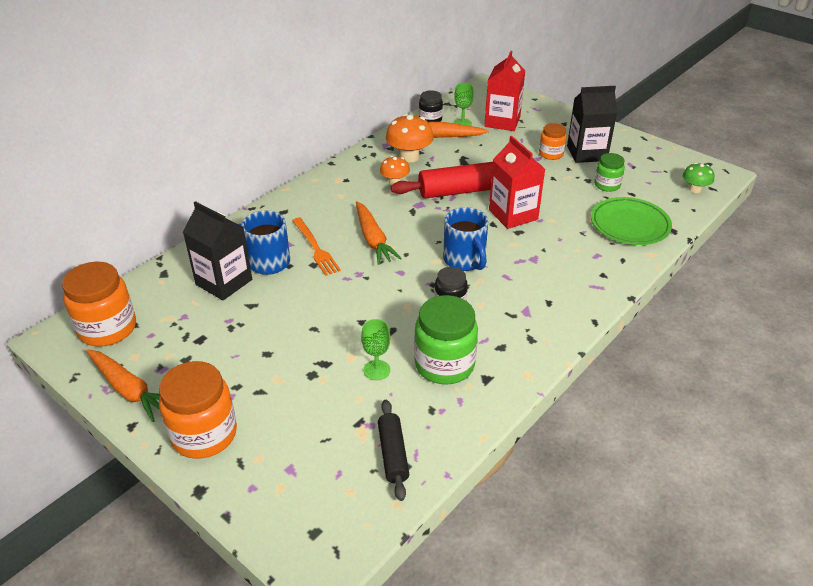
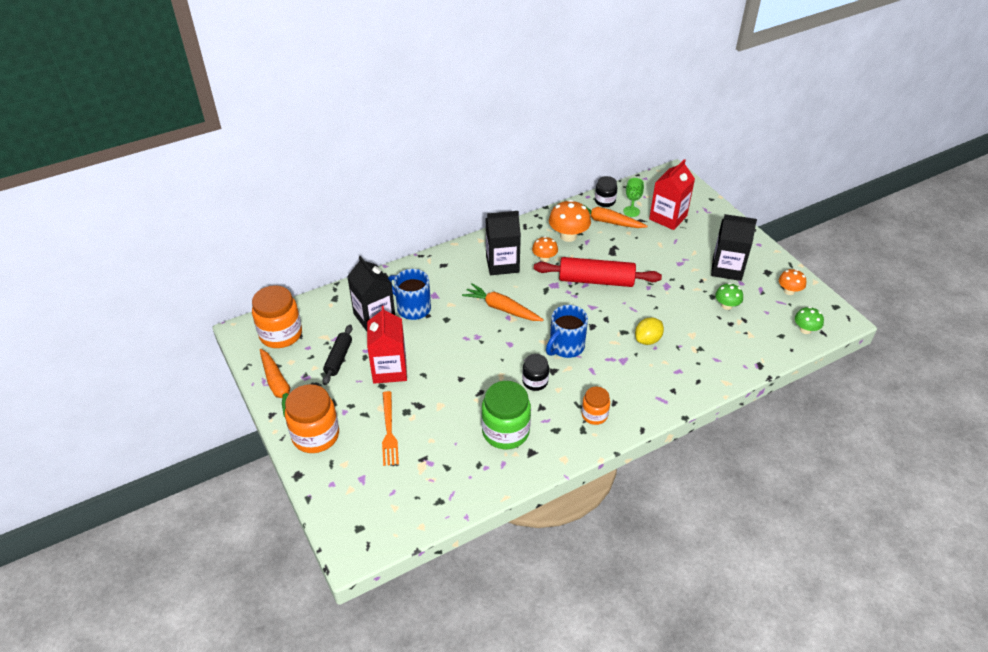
camera: 20 degrees right, 5 degrees up
orange fork [292,217,341,276] -> orange fork moved to [382,391,399,466]
orange carrot [356,201,402,265] -> orange carrot turned 120 degrees clockwise [462,283,544,321]
green goblet [361,319,390,380] -> none
black rolling pin [378,400,409,501] -> black rolling pin moved to [322,325,352,385]
blue mug [443,207,488,271] -> blue mug turned 45 degrees clockwise [546,305,588,358]
red carton [489,136,545,229] -> red carton moved to [367,306,407,384]
orange jar [539,123,567,160] -> orange jar moved to [582,387,610,425]
green plate [591,197,672,245] -> none
green jar [594,153,625,192] -> green mushroom [715,283,743,310]
none -> black carton [485,211,521,275]
none -> yellow lemon [635,317,664,345]
none -> orange mushroom [779,269,806,295]

